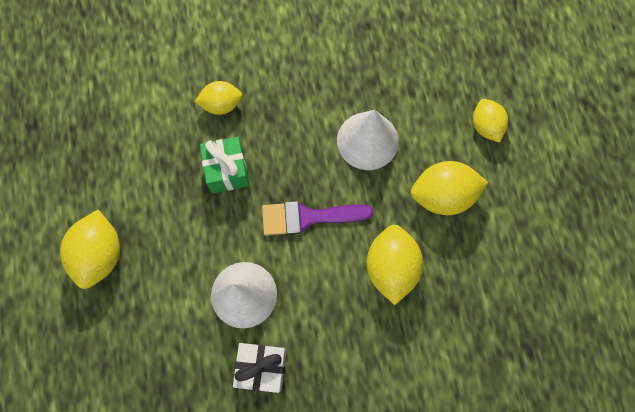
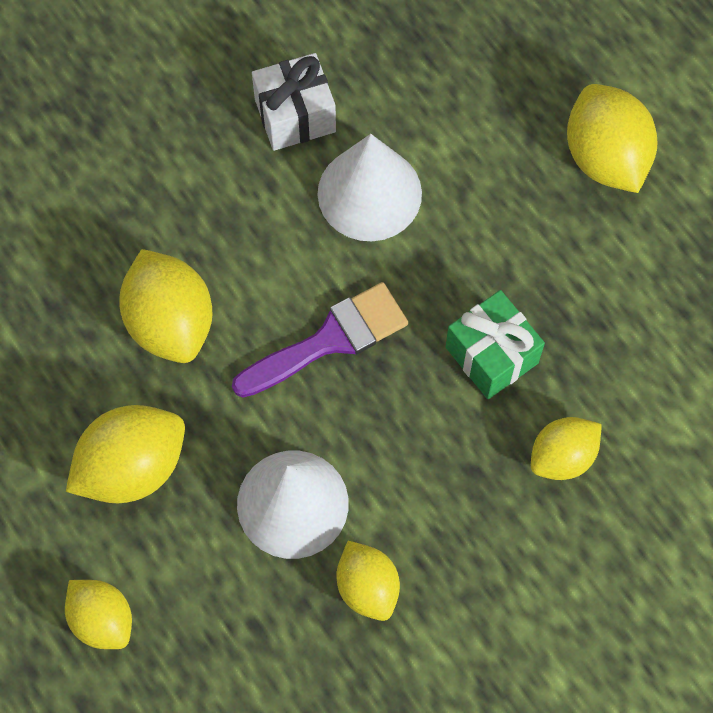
camera: 155 degrees right, 5 degrees down
none -> yellow lemon [337,541,400,621]

